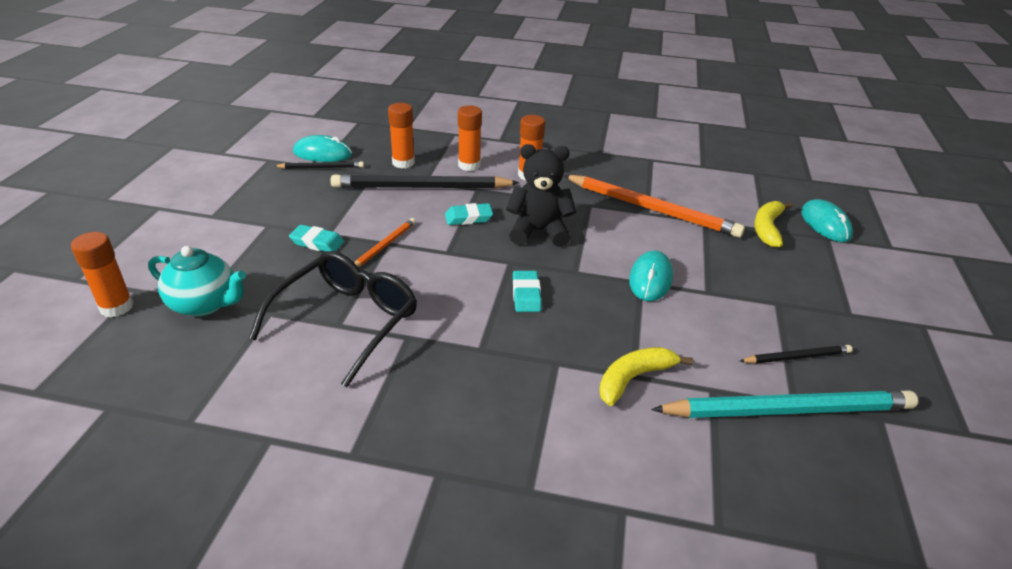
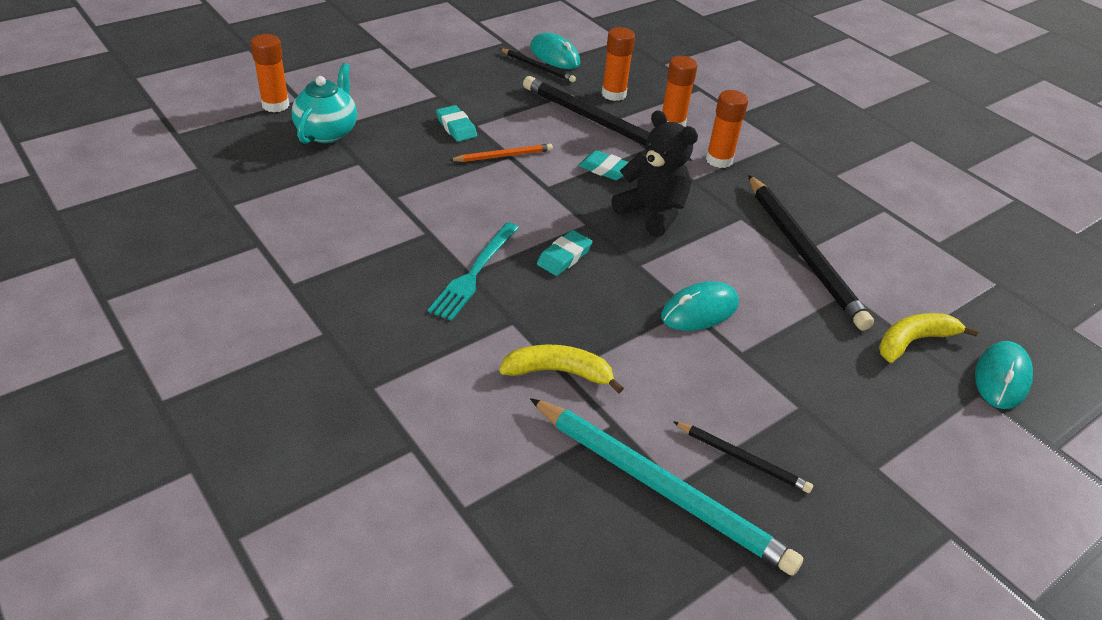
camera: 40 degrees right, 5 degrees up
turquoise teapot [148,246,246,317] -> turquoise teapot turned 135 degrees counterclockwise [291,63,357,144]
black glasses [249,251,417,387] -> none
orange pencil [563,175,745,238] -> black pencil [748,175,874,331]
none -> turquoise fork [428,222,519,321]

